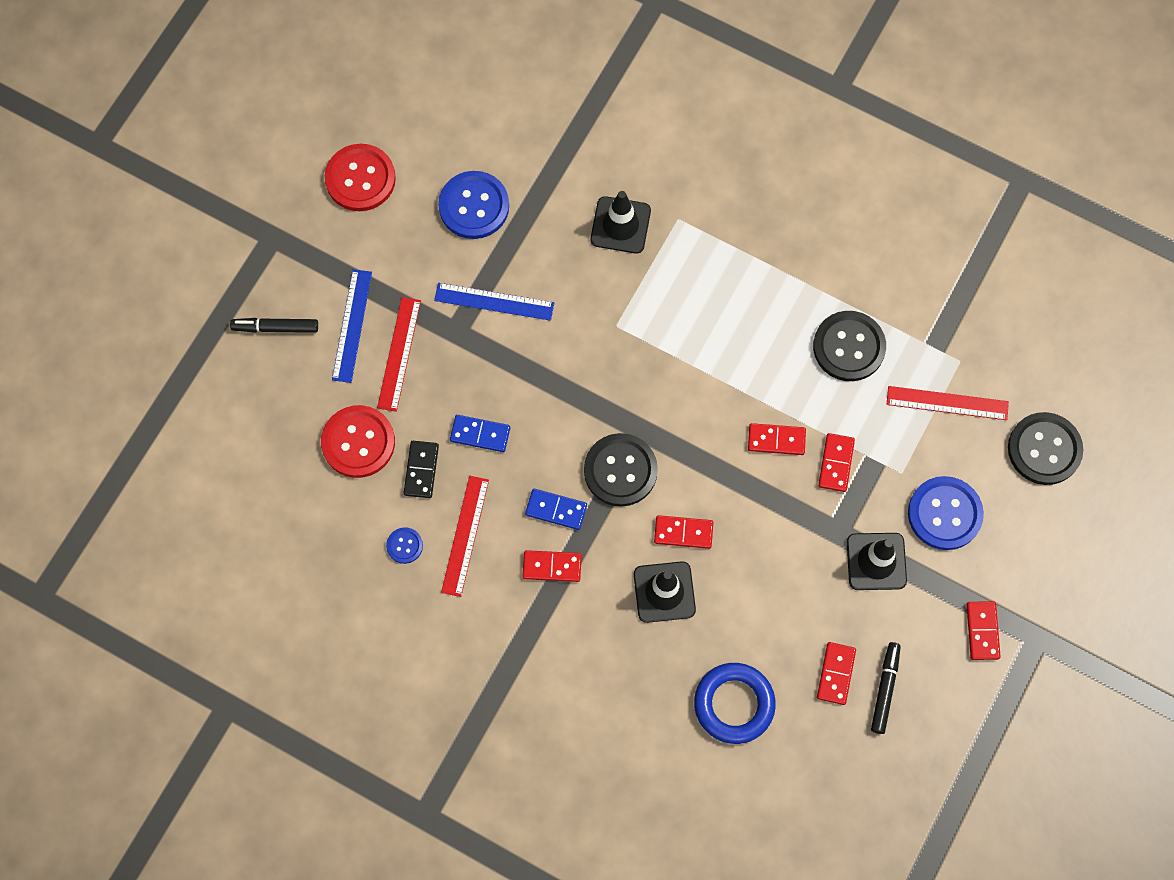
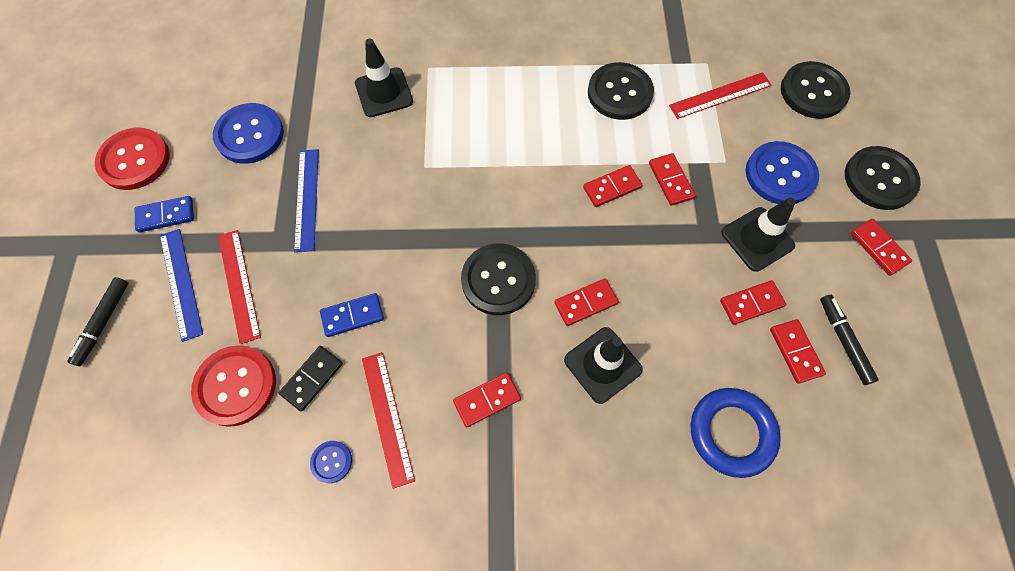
camera: 30 degrees left, 5 degrees down
black marker [230,318,318,333] -> black marker turned 45 degrees counterclockwise [67,277,128,366]
black domino [404,441,439,498] -> black domino turned 60 degrees clockwise [279,346,343,412]
blue ruler [434,283,554,321] -> blue ruler turned 75 degrees counterclockwise [294,149,319,252]
blue domino [525,489,587,530] -> blue domino moved to [135,196,194,232]
none -> red domino [720,280,786,325]
none -> black button [845,146,921,210]

